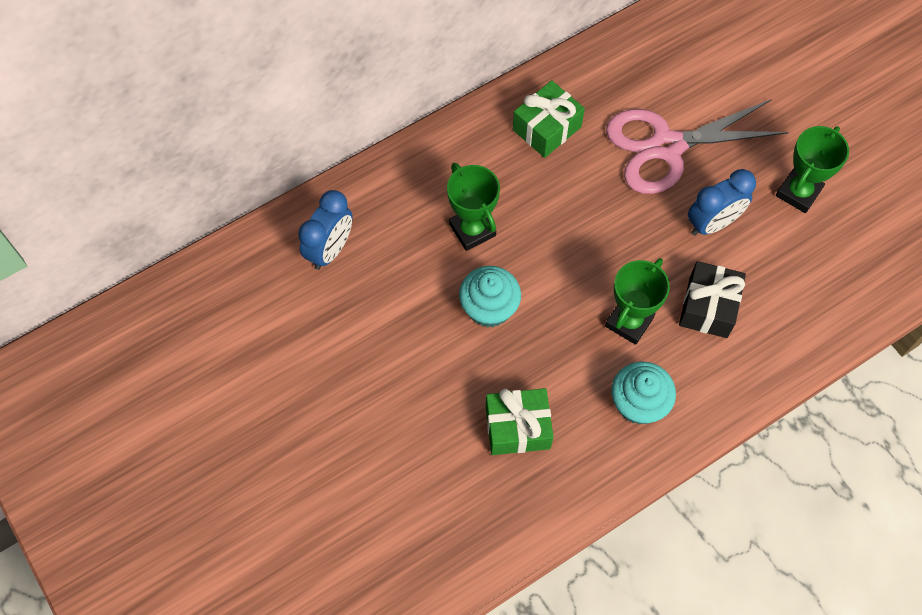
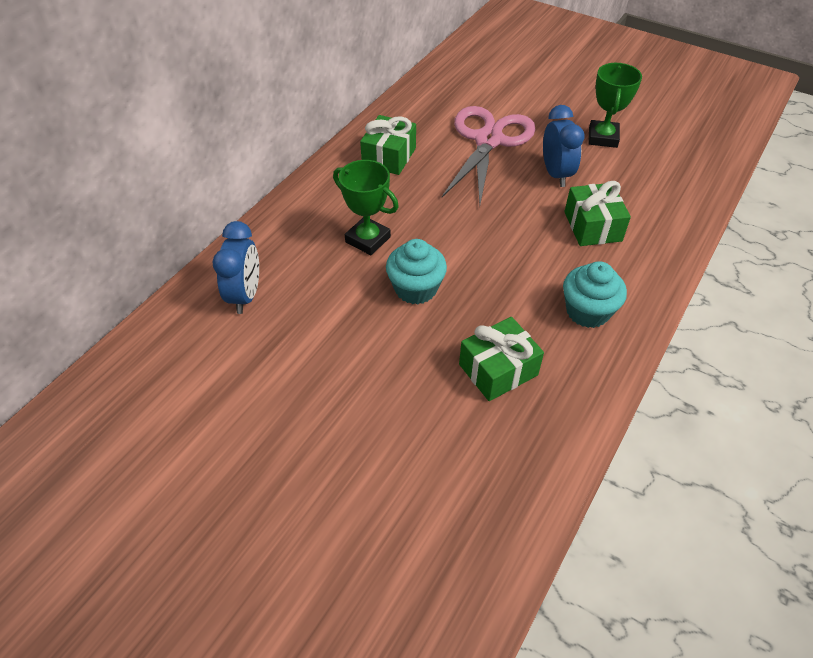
camera: 25 degrees left, 15 degrees down
green trophy [605,258,670,345] -> none
pink scissors [606,99,789,194] -> pink scissors turned 150 degrees clockwise [442,106,536,205]
black gift [679,261,746,338] -> green gift [564,181,631,246]
blue clock [688,169,756,236] -> blue clock turned 45 degrees counterclockwise [543,105,584,187]

